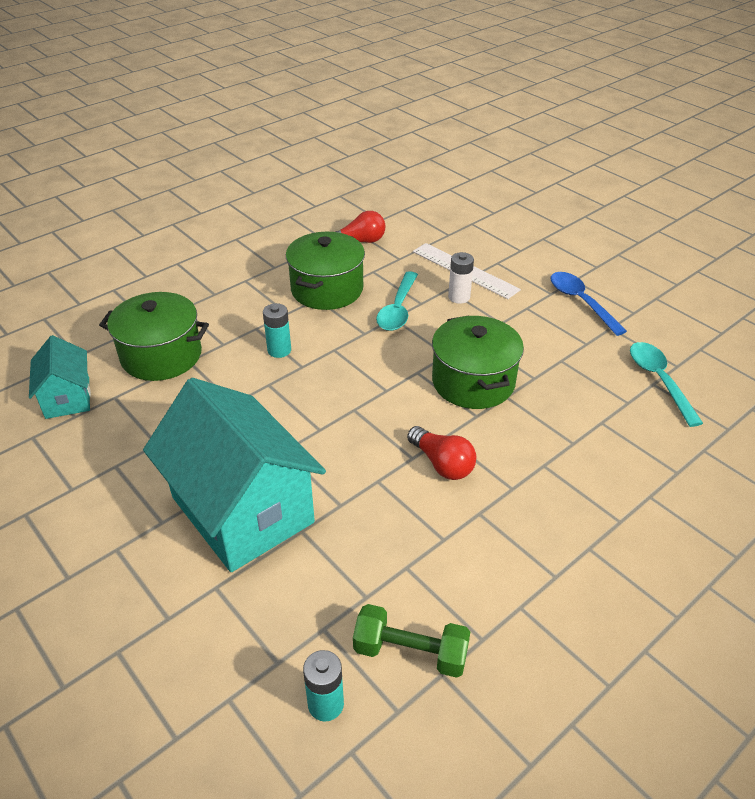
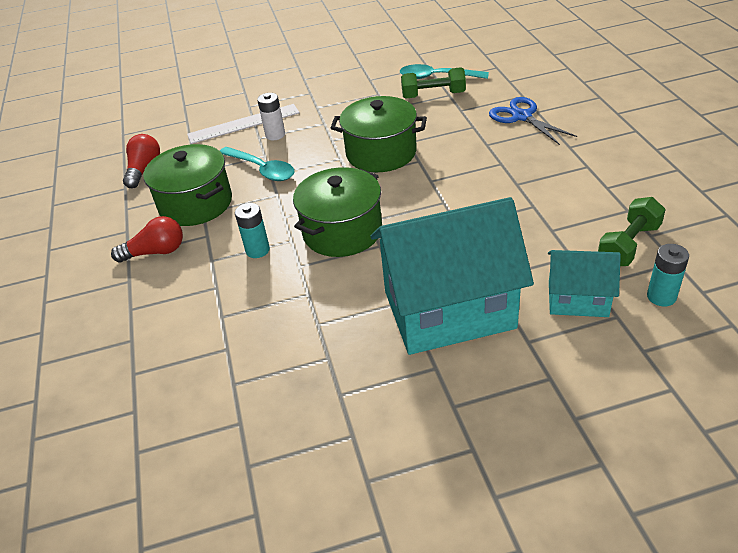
camera: 60 degrees left, 0 degrees up
turquoise house [29,335,91,419] -> turquoise house moved to [548,250,621,317]
green pot [99,292,209,381] -> green pot moved to [293,167,382,257]
red light bulb [407,426,476,480] -> red light bulb moved to [111,216,183,263]
blue spoon [551,272,627,336] -> none
none -> green dumbbell [401,67,466,99]
none -> blue scissors [489,97,577,145]

